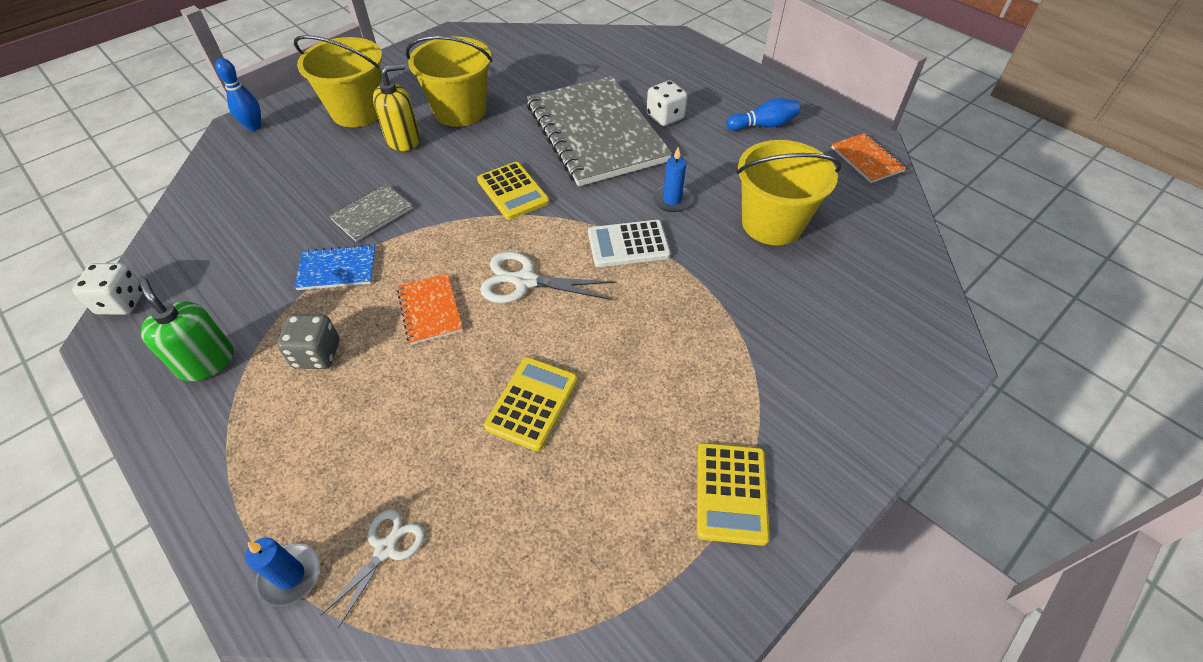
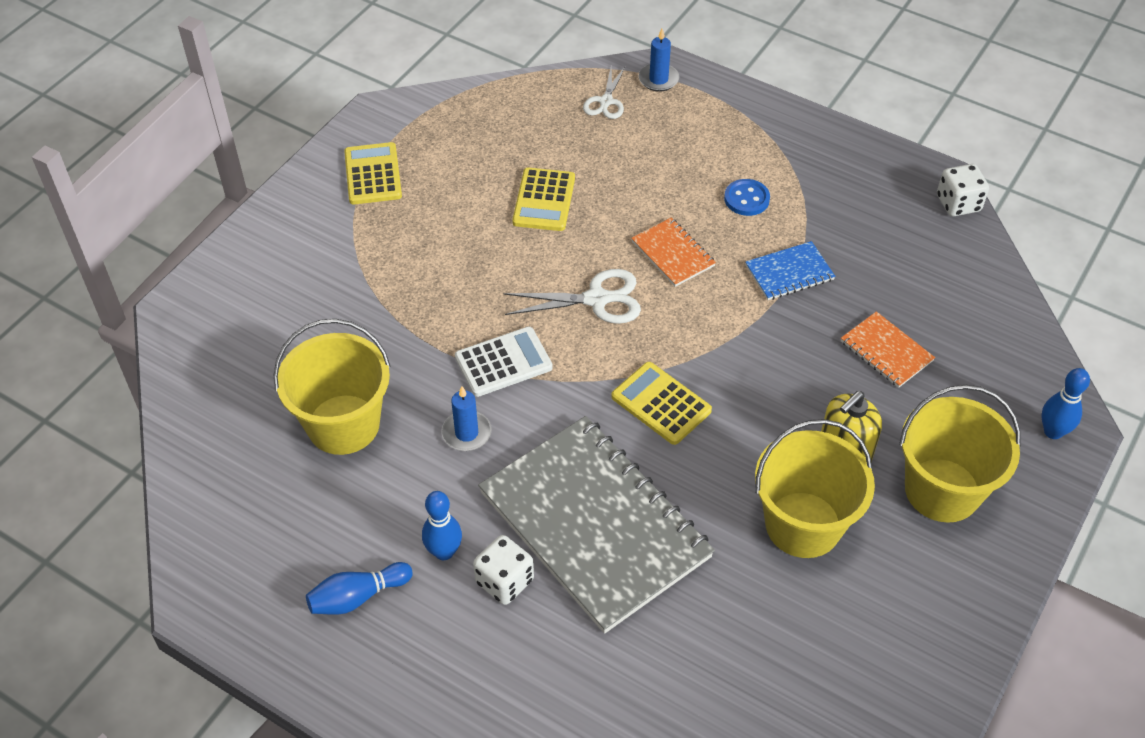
camera: 165 degrees right, 0 degrees up
green soap dispenser [139,278,234,381] -> none
grey dice [277,314,339,369] -> blue button [724,179,770,216]
grey notebook [329,184,413,242] -> none
orange notebook [831,133,906,183] -> orange notebook moved to [841,311,935,388]
none -> blue bowling pin [422,491,462,560]

